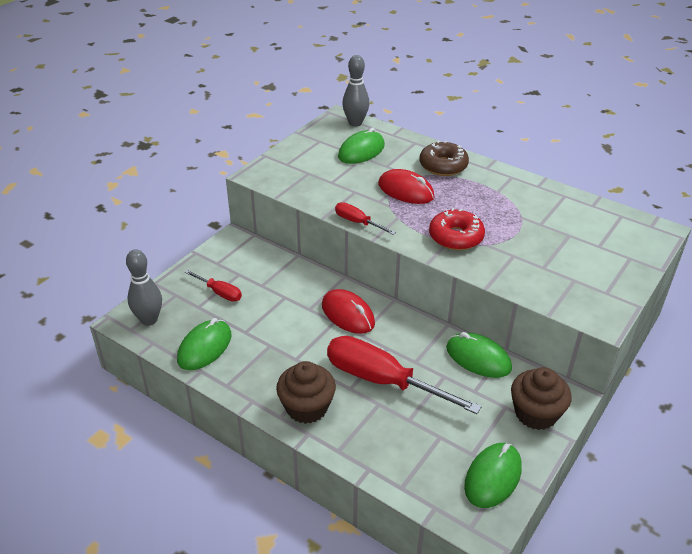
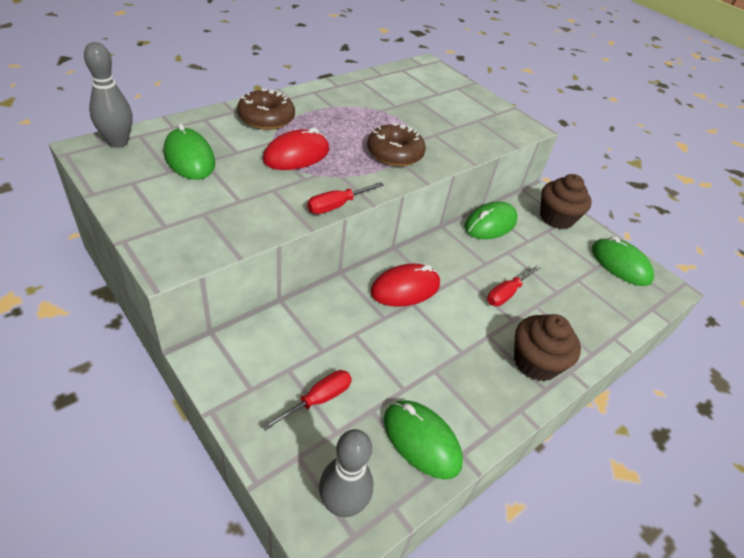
camera: 80 degrees left, 5 degrees up
red screwdriver [327,336,482,414] -> red screwdriver [487,265,540,306], size x0.49
red donut [429,208,485,250] -> brown donut [367,123,426,166]

